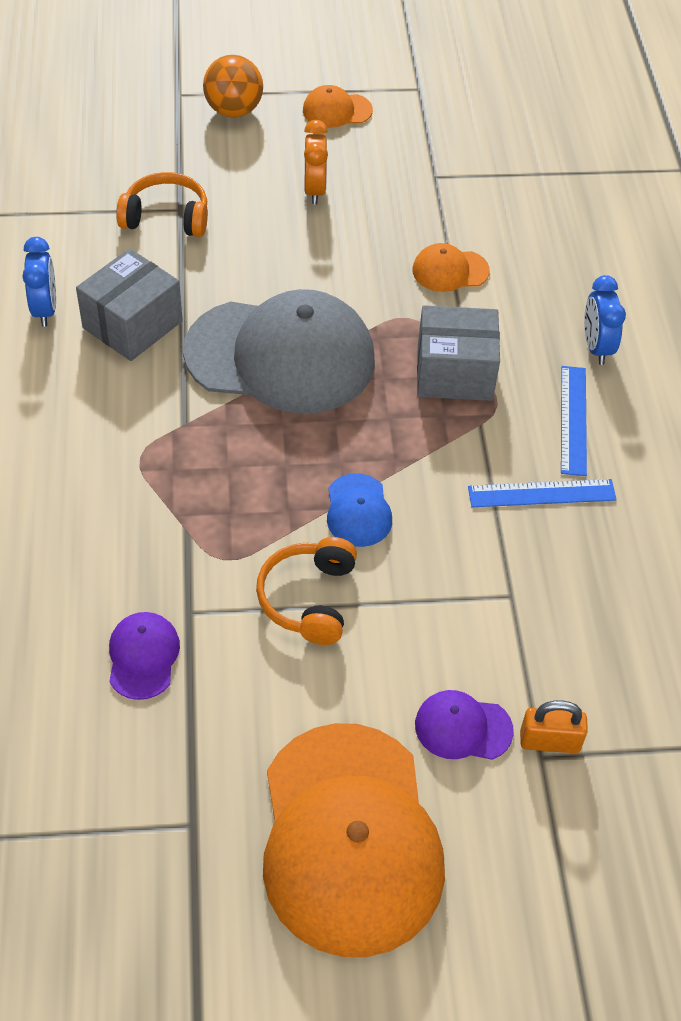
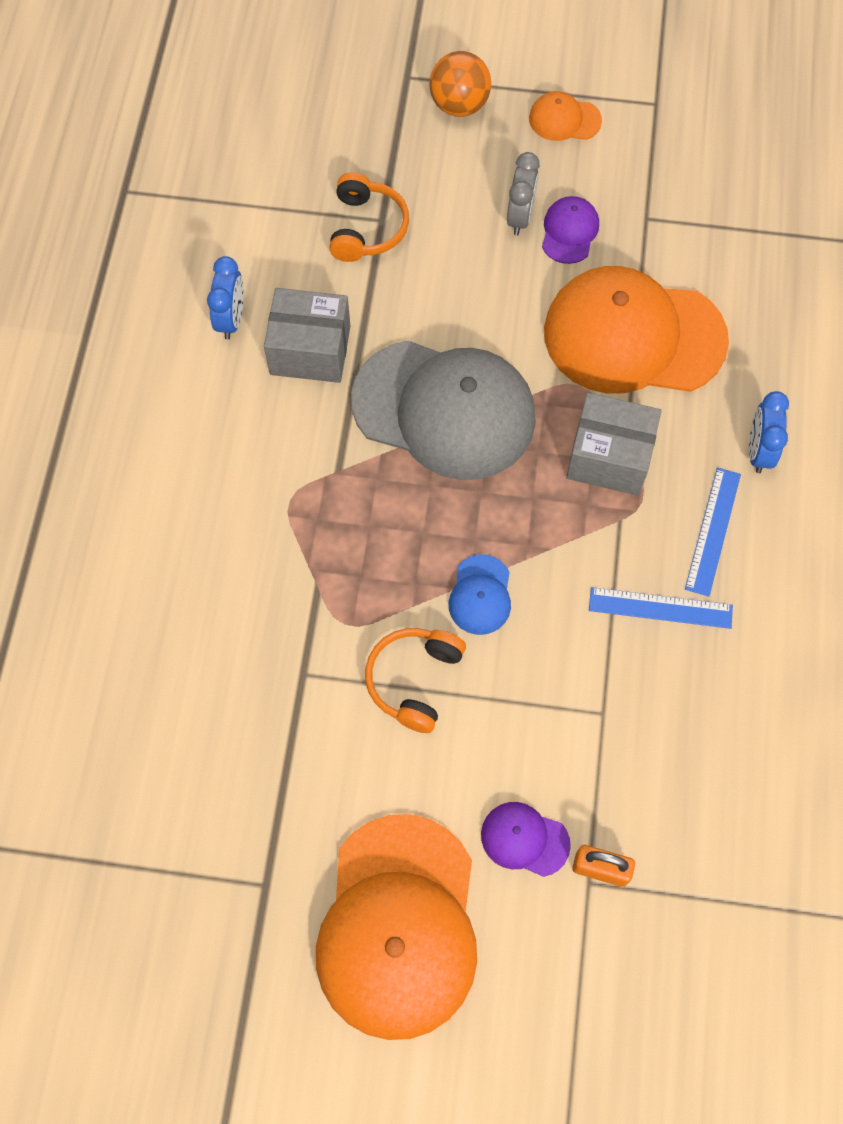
camera: 15 degrees right, 15 degrees up
grey box [76,248,183,361] -> grey box turned 45 degrees clockwise [264,288,350,383]
purple cap [109,612,180,700] -> purple cap moved to [542,196,599,264]
orange headphones [116,172,208,237] -> orange headphones turned 75 degrees clockwise [329,172,409,262]
orange clock [304,120,328,205] -> grey clock [507,152,540,235]
orange cap [413,243,490,292] -> orange cap [544,266,729,393], size x2.35

